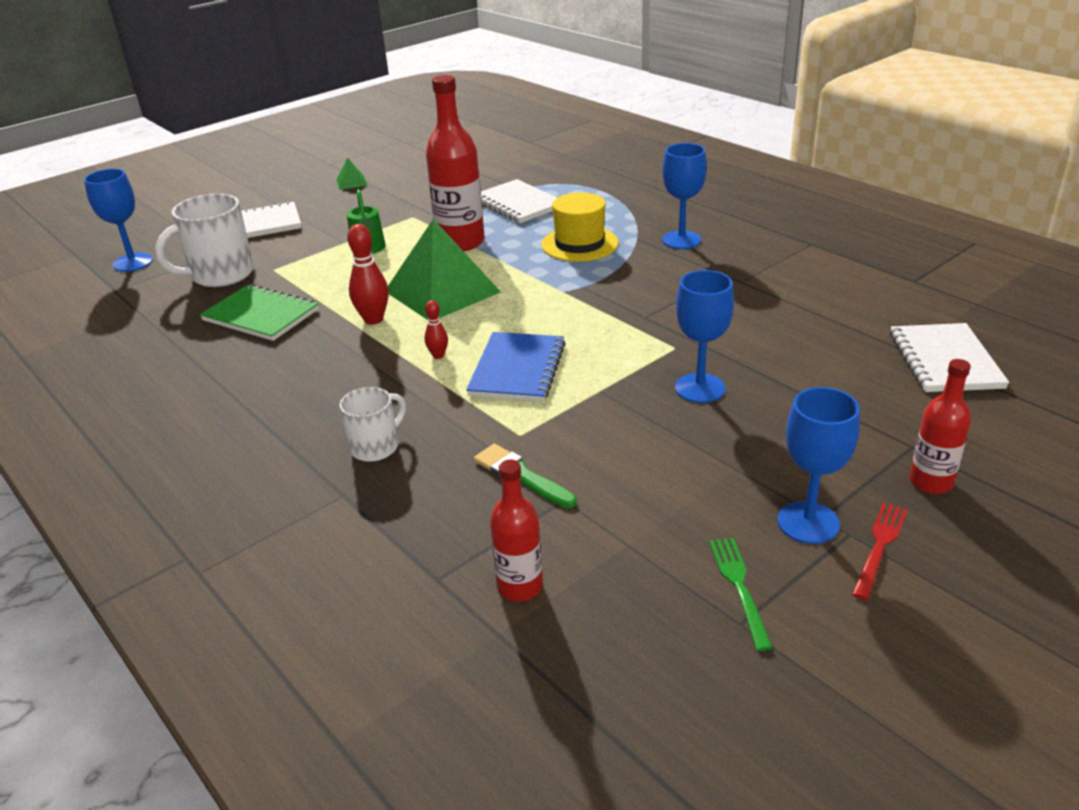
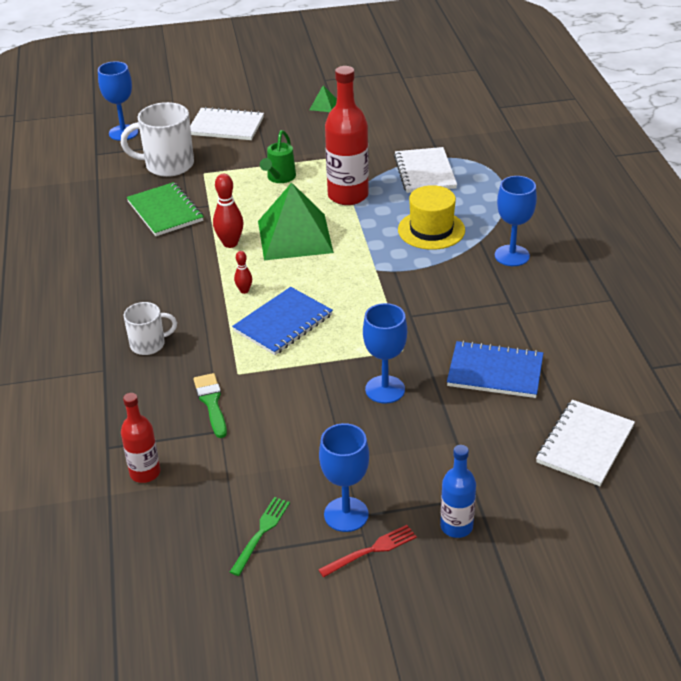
camera: 30 degrees right, 5 degrees up
red bottle [910,359,971,494] -> blue bottle [440,445,476,538]
none -> blue notebook [447,341,543,398]

